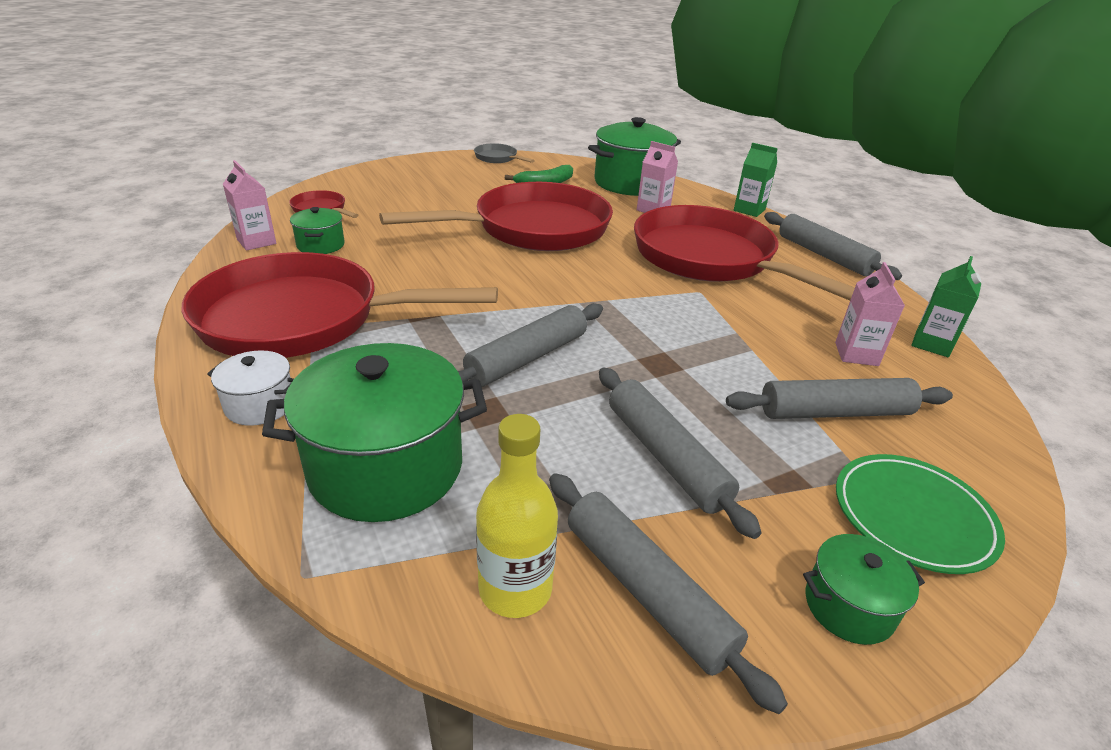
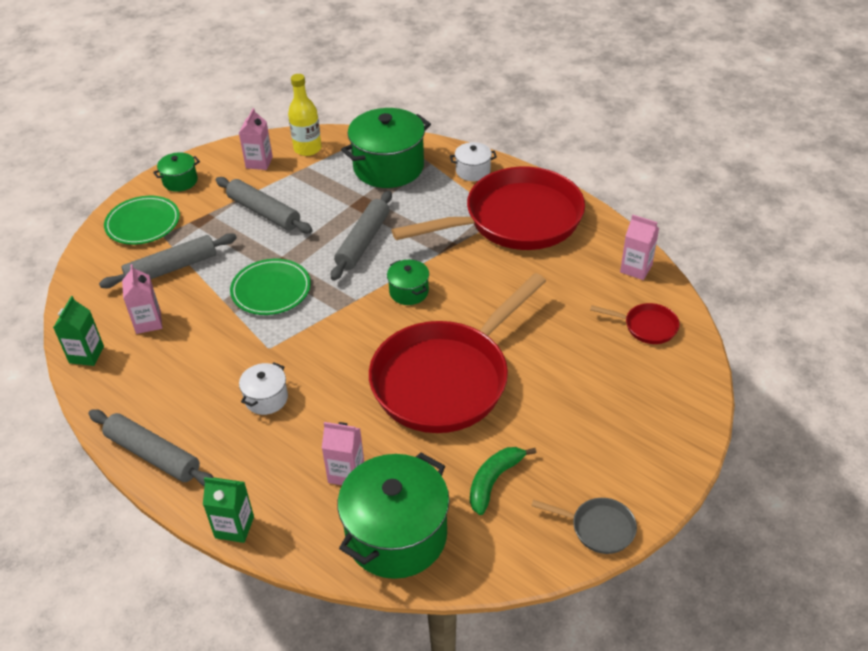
camera: 160 degrees right, 10 degrees up
green pot [290,207,344,254] -> green pot moved to [387,260,429,305]
grey rolling pin [549,473,788,714] -> pink carton [239,108,273,170]
red pan [634,205,855,300] -> white pot [239,363,288,415]
none -> green plate [230,259,311,315]

